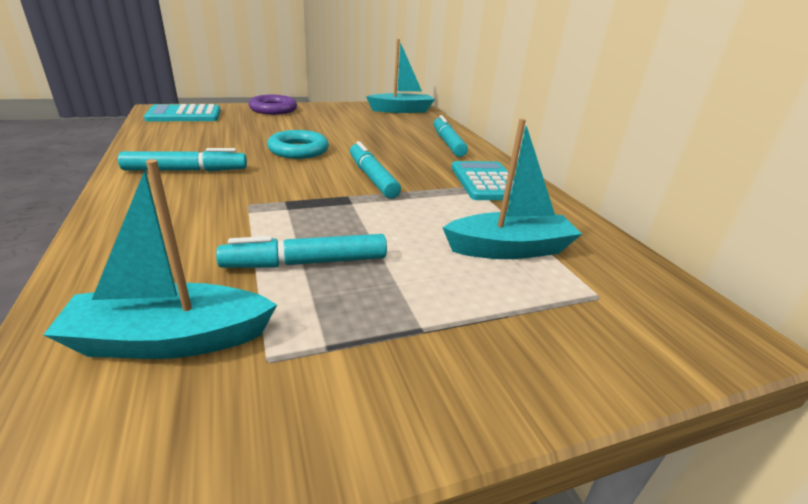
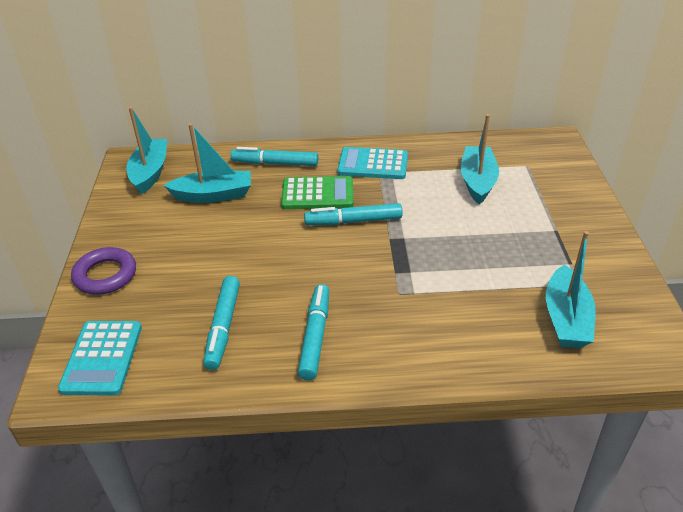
camera: 70 degrees left, 10 degrees up
turquoise marker [216,234,387,268] -> turquoise marker moved to [203,276,240,370]
turquoise ring [267,130,329,159] -> none
none -> turquoise boat [164,123,251,203]
none -> green calculator [281,176,353,209]

